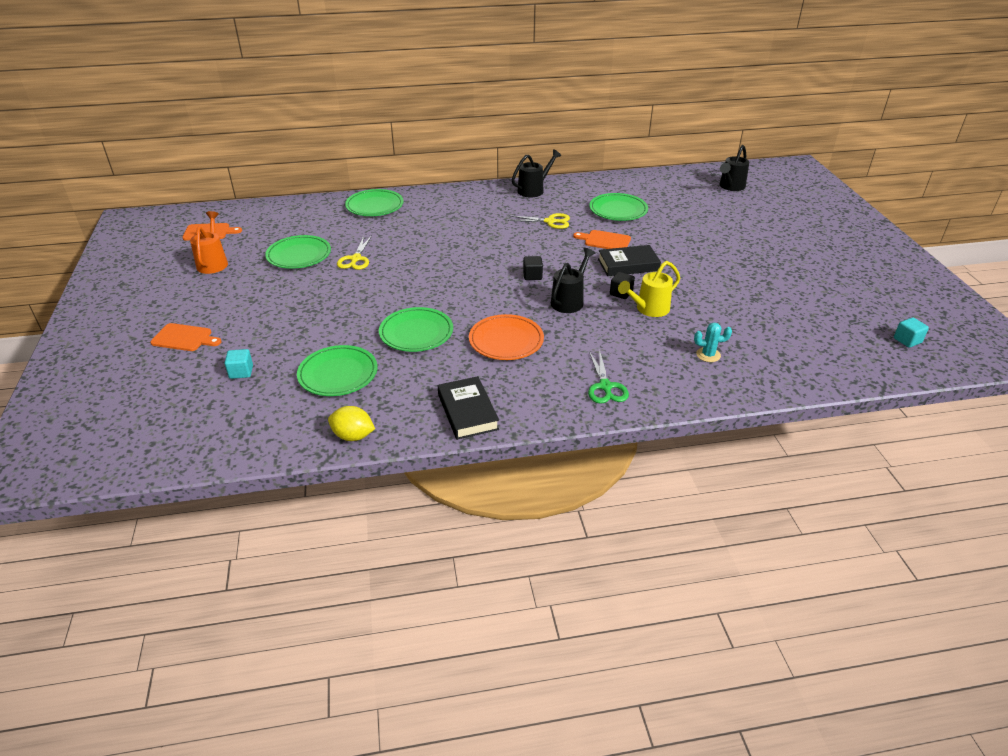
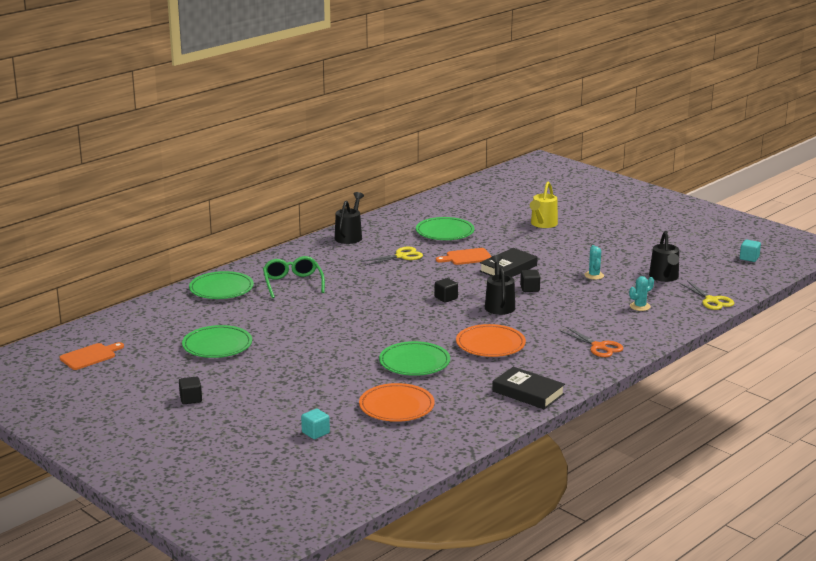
camera: 35 degrees left, 15 degrees down
orange cutting board [150,323,221,351] -> none
orange watering can [190,211,228,274] -> none
green plate [297,345,378,396] -> orange plate [359,383,435,422]
yellow lemon [328,406,375,441] -> none
yellow scissors [337,236,372,270] -> yellow scissors moved to [680,281,734,310]
green scissors [588,349,629,404] -> orange scissors [561,327,623,357]
yellow watering can [618,261,680,317] -> yellow watering can moved to [530,181,558,228]
black watering can [719,145,749,191] -> black watering can moved to [649,231,679,282]
none -> black cube [179,376,202,404]
none -> green glasses [263,256,325,298]
none -> turquoise cactus [584,245,604,280]

